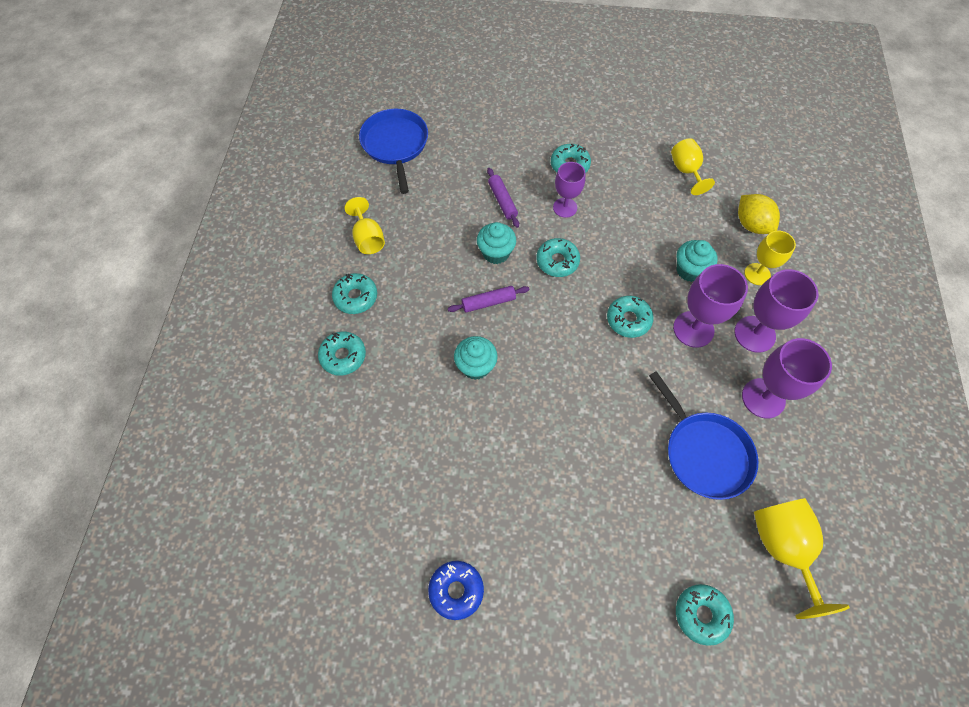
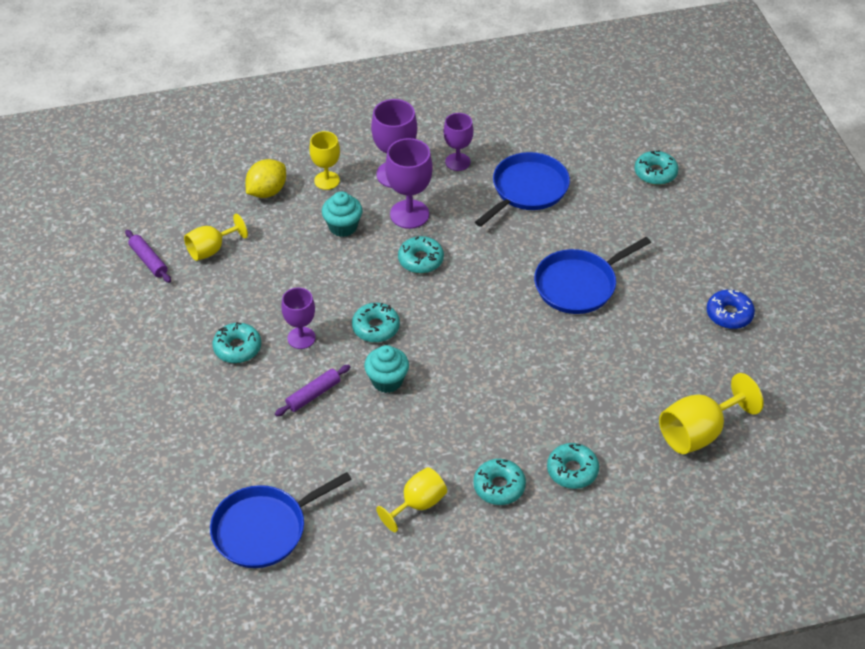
camera: 110 degrees left, 15 degrees down
purple rolling pin [448,286,530,313] -> purple rolling pin moved to [125,230,171,283]
turquoise cupcake [454,336,498,380] -> none
purple goblet [742,338,832,418] -> purple goblet [443,113,473,171], size x0.66
yellow goblet [754,498,850,619] -> yellow goblet moved to [659,373,764,454]
none -> blue pan [534,237,651,314]

